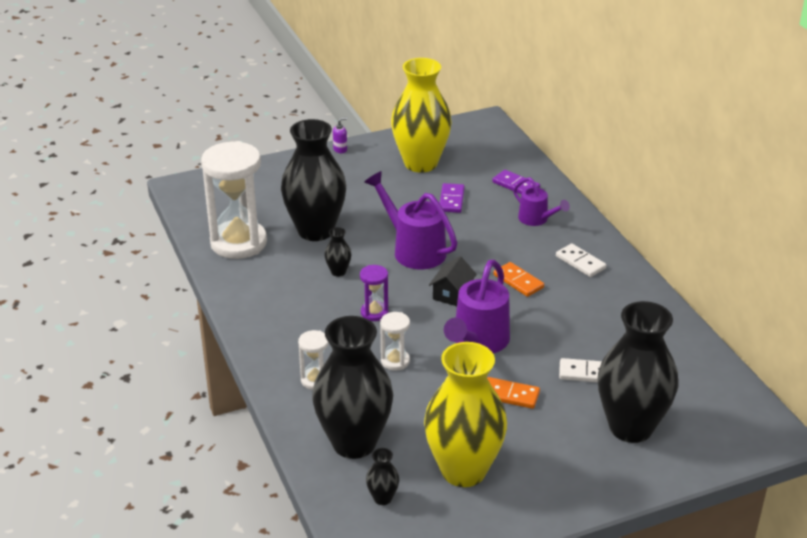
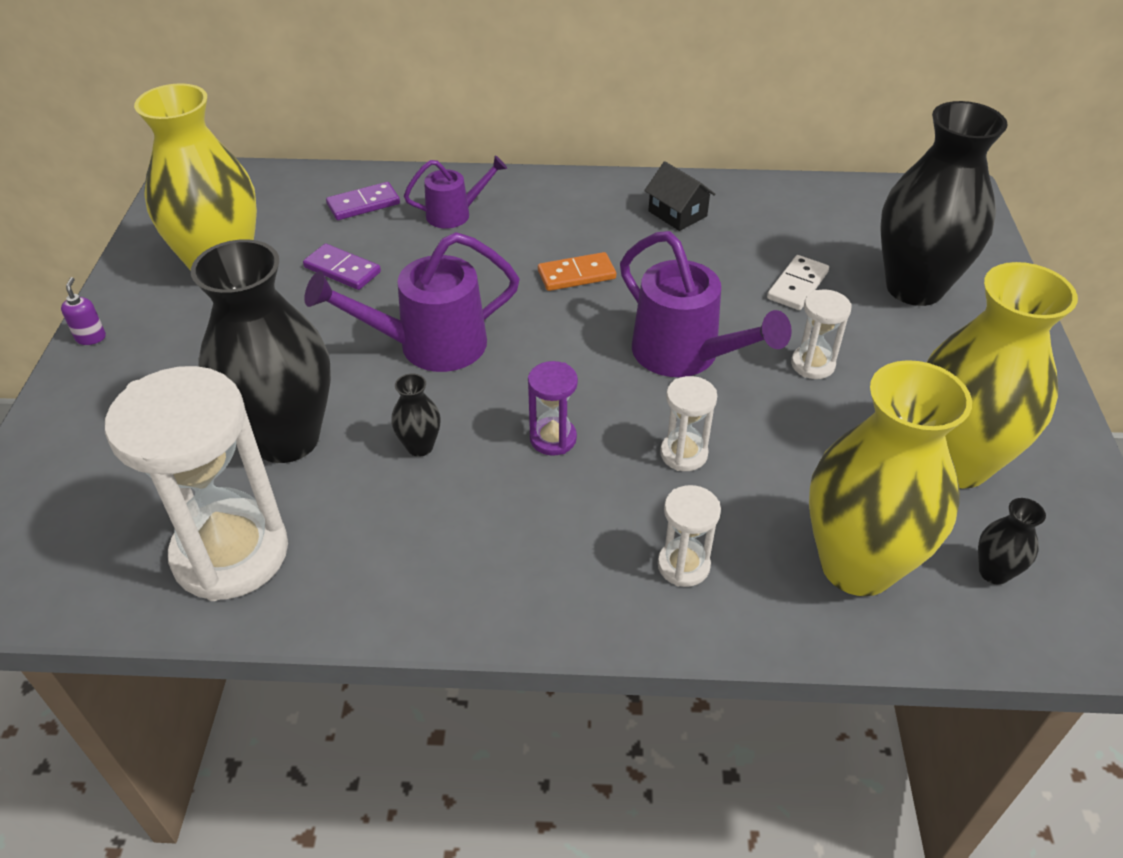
camera: 65 degrees left, 10 degrees up
black vase [312,316,393,459] -> yellow vase [809,360,972,596]
black house [429,256,477,306] -> black house moved to [644,161,716,231]
orange domino [487,377,540,409] -> white hourglass [791,289,852,379]
white domino [556,244,606,277] -> none

